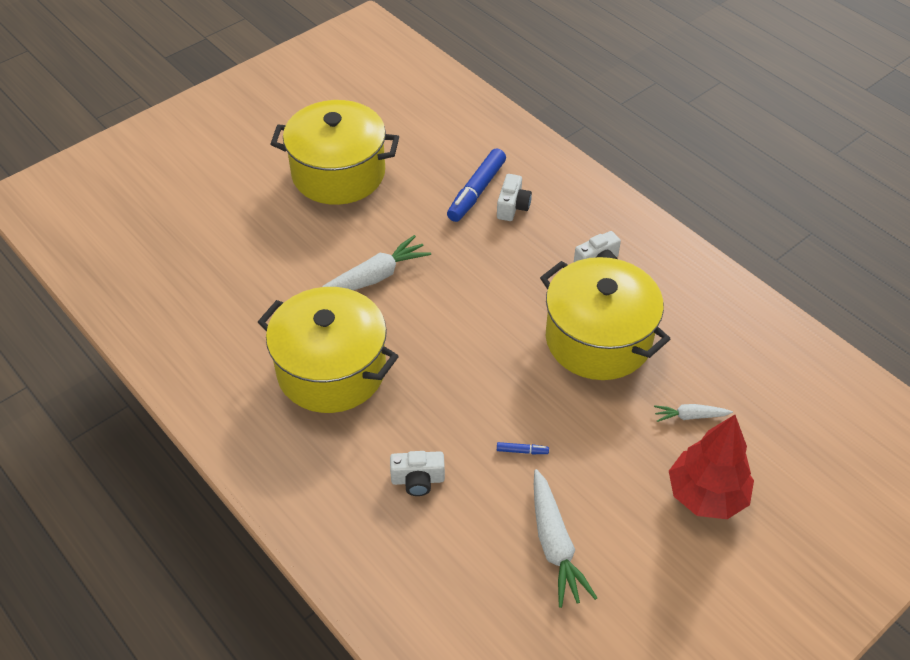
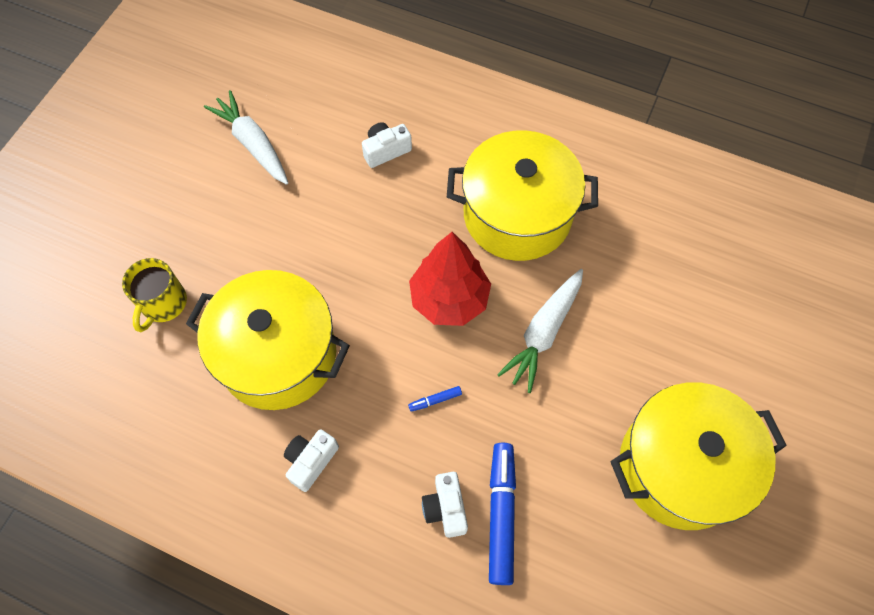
camera: 155 degrees right, 15 degrees up
blue marker [497,442,549,454] -> blue marker moved to [408,386,462,412]
white carrot [654,404,733,422] -> yellow mug [122,258,187,332]
red tree [669,415,754,519] -> red tree moved to [409,232,491,326]

